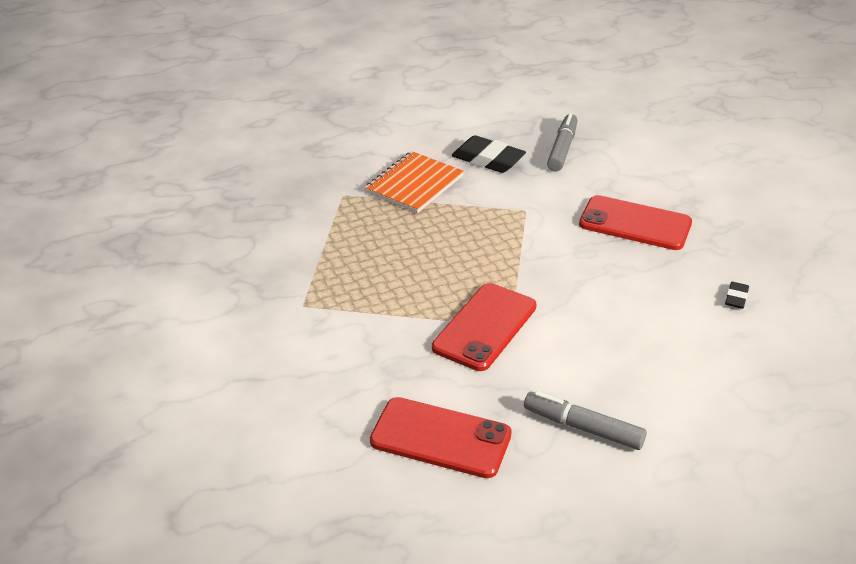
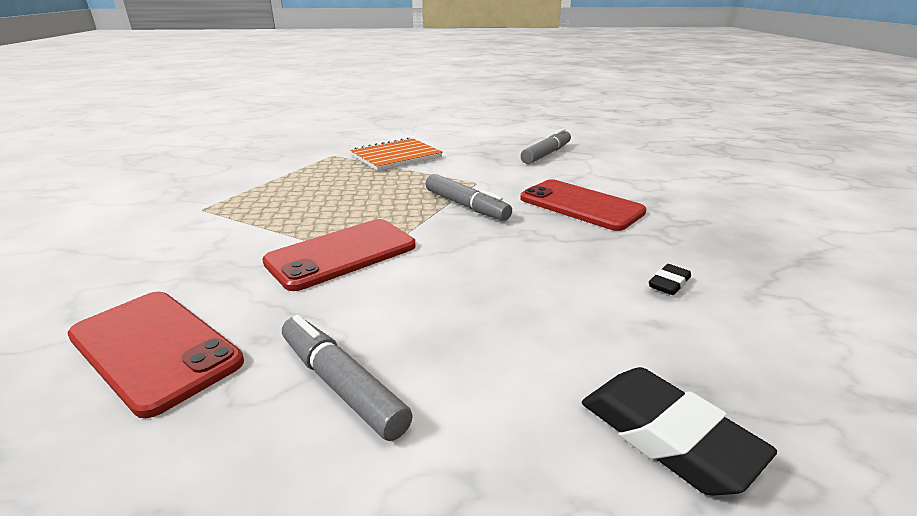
camera: 20 degrees right, 10 degrees down
black eraser [452,135,526,173] -> black eraser moved to [582,367,777,495]
none -> grey marker [426,174,512,221]

